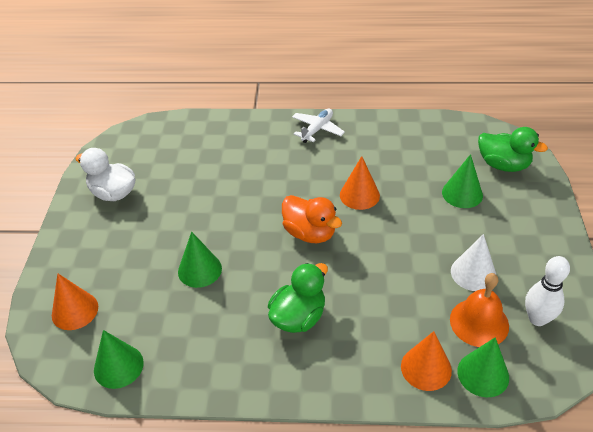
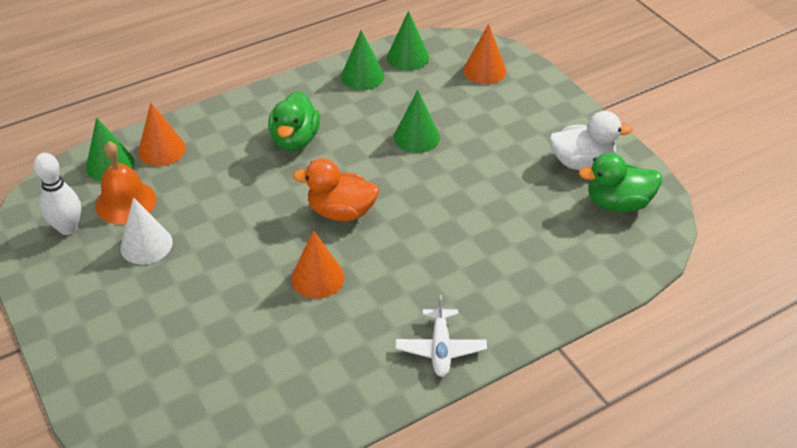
camera: 145 degrees right, 0 degrees up
green cone [442,154,483,208] -> green cone moved to [341,30,384,90]
green duck [478,127,548,172] -> green duck moved to [579,153,662,212]

